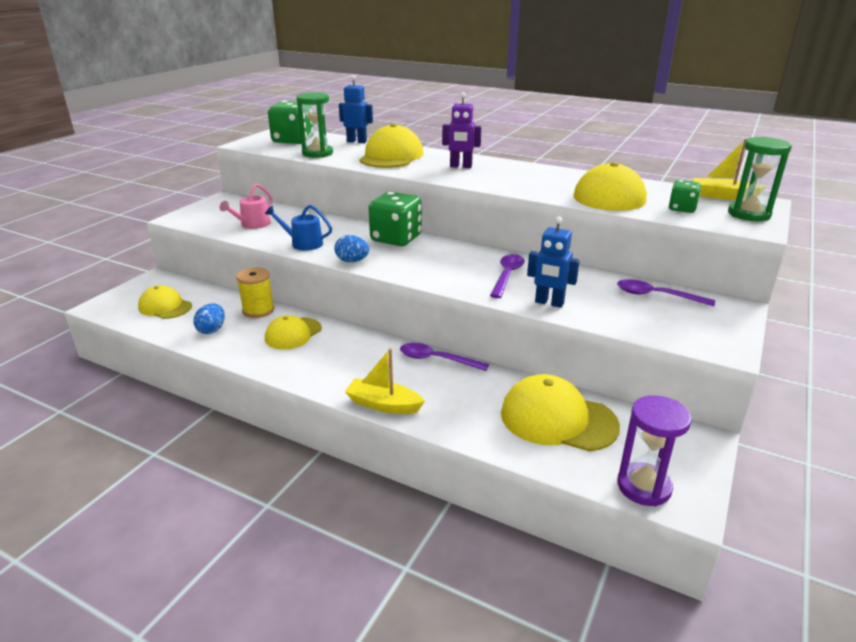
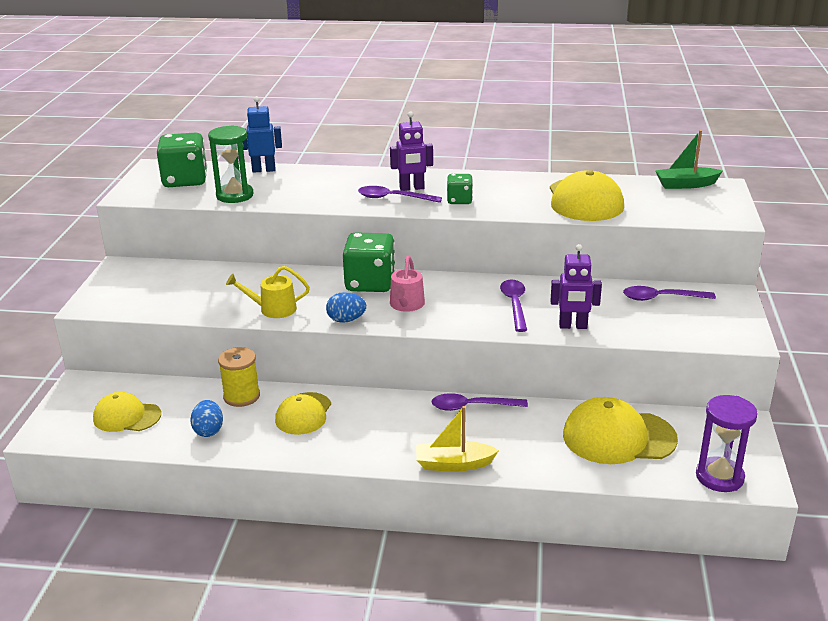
camera: 20 degrees left, 0 degrees up
pink watering can [220,183,272,229] -> pink watering can moved to [390,256,425,312]
blue watering can [265,205,332,251] -> yellow watering can [226,266,310,318]
yellow cap [359,124,424,168] -> none
blue robot [527,217,580,308] -> purple robot [550,244,602,329]
green dice [669,180,701,213] -> green dice moved to [447,174,473,204]
yellow boat [693,139,766,200] -> green boat [655,130,722,189]
green hourglass [728,137,792,221] -> none
none -> purple spoon [358,186,442,203]

